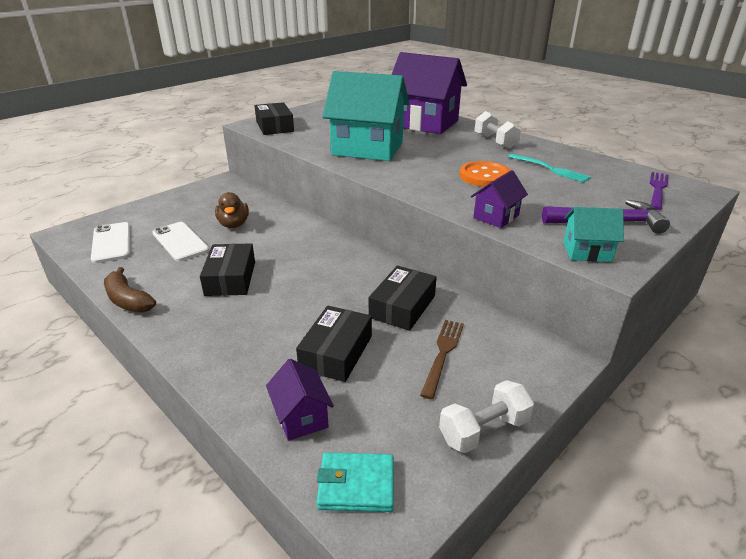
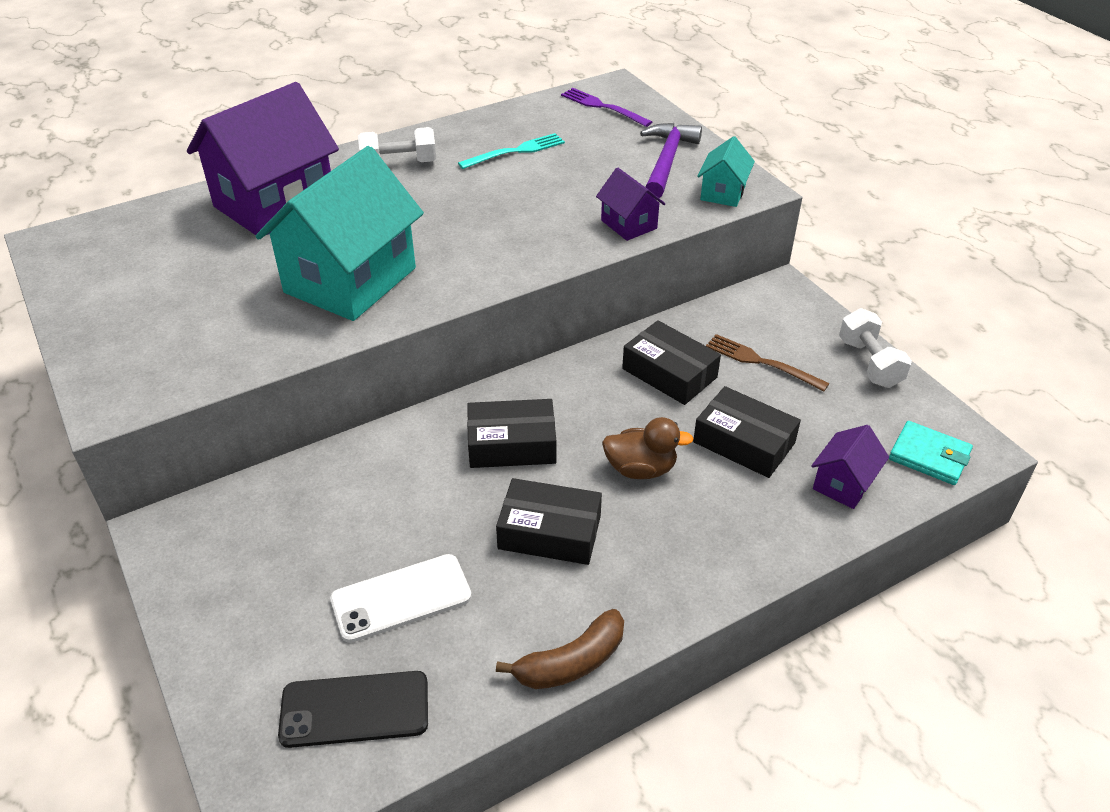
camera: 75 degrees left, 10 degrees up
white phone [91,222,130,263] -> black phone [278,671,428,748]
brown duck [215,192,249,228] -> brown duck moved to [602,417,694,479]
black box [254,102,294,135] -> black box moved to [467,399,556,468]
purple house [266,359,334,441] -> purple house turned 45 degrees counterclockwise [811,425,889,509]
turquoise wallet [317,453,394,512] -> turquoise wallet turned 75 degrees counterclockwise [889,421,973,485]
orange button [460,161,511,187] -> none

